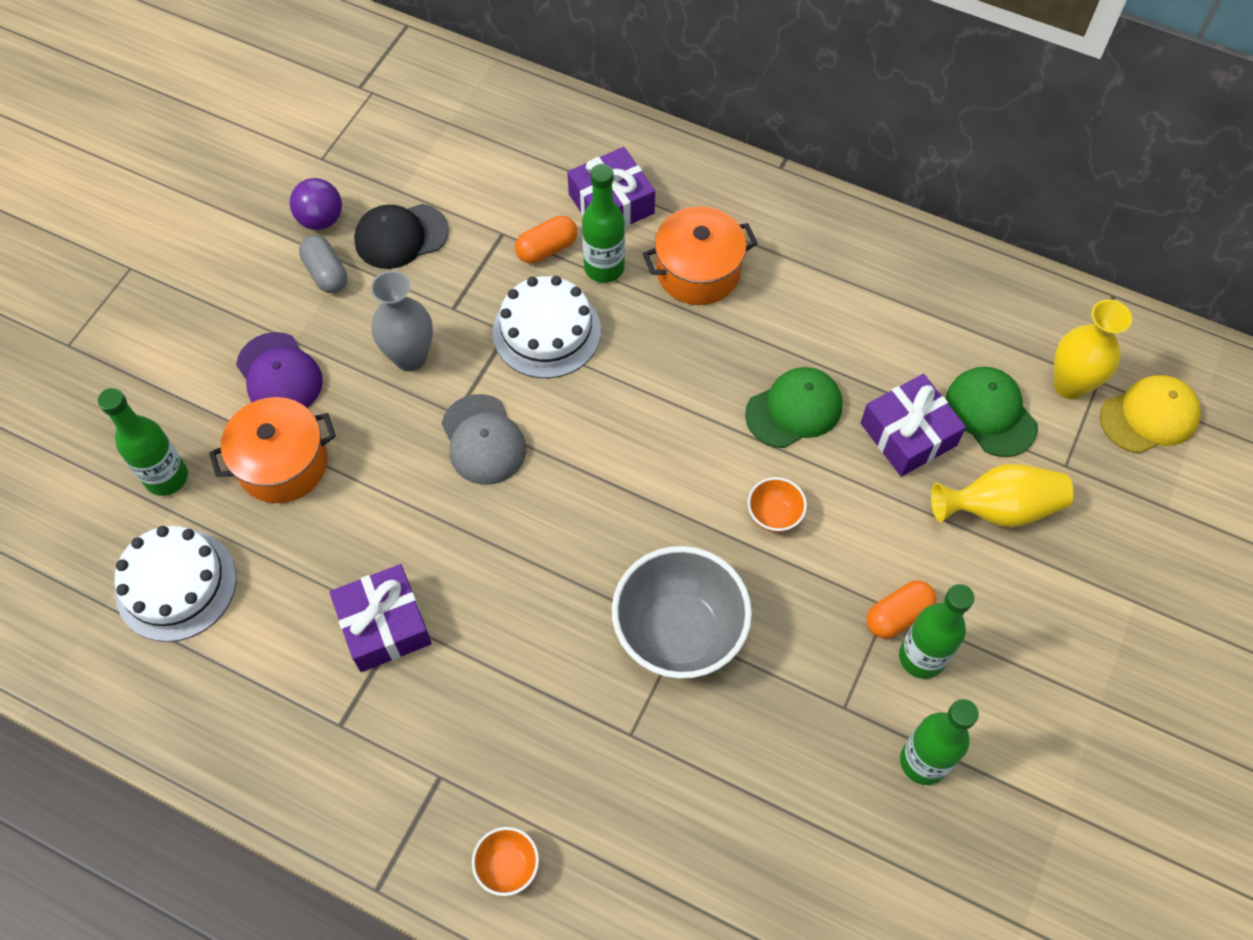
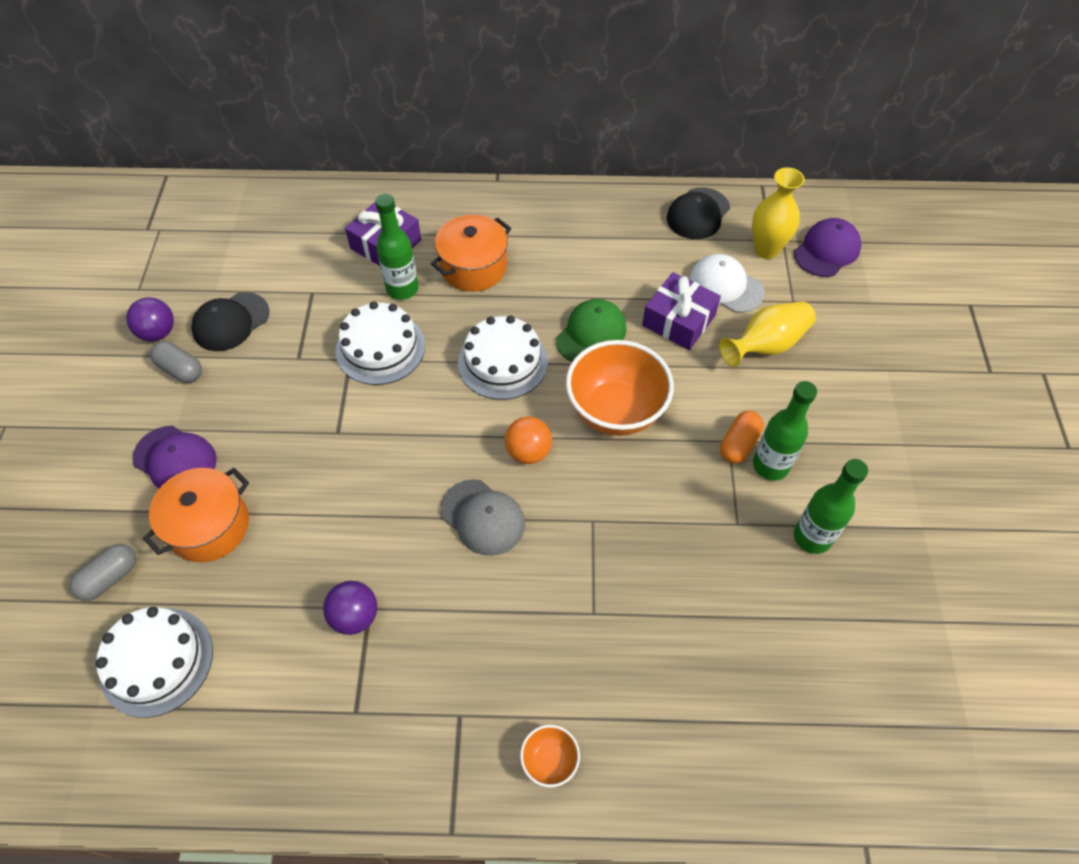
camera: 25 degrees left, 5 degrees down
green bottle [98,388,188,496] -> grey capsule [69,544,136,601]
purple gift [329,564,432,672] -> purple ball [323,581,377,635]
grey vase [371,271,433,371] -> none
grey cap [442,394,526,485] -> grey cap moved to [440,479,525,556]
orange capsule [515,216,577,264] -> none
grey bowl [612,546,752,679] -> none
orange bowl [748,477,807,532] -> orange bowl [566,340,674,436], size x2.21
green cap [946,367,1038,457] -> white cap [689,254,765,313]
yellow cap [1100,375,1201,453] -> purple cap [794,218,862,277]
none -> white cake [458,316,548,400]
none -> orange ball [505,417,552,464]
none -> black cap [667,187,730,239]

